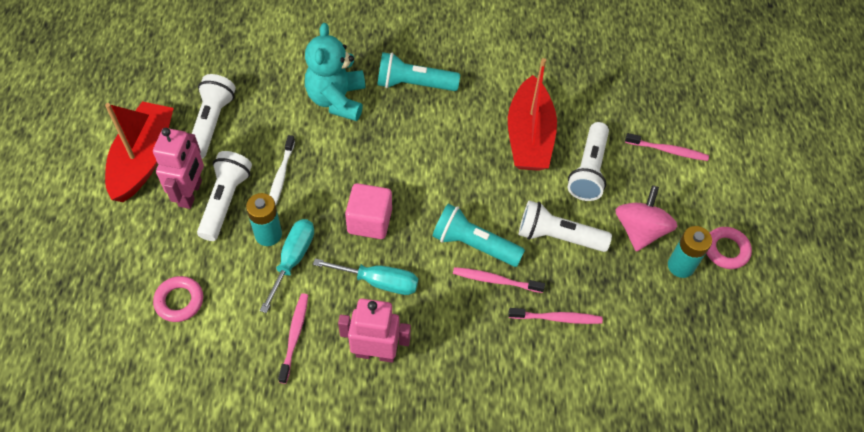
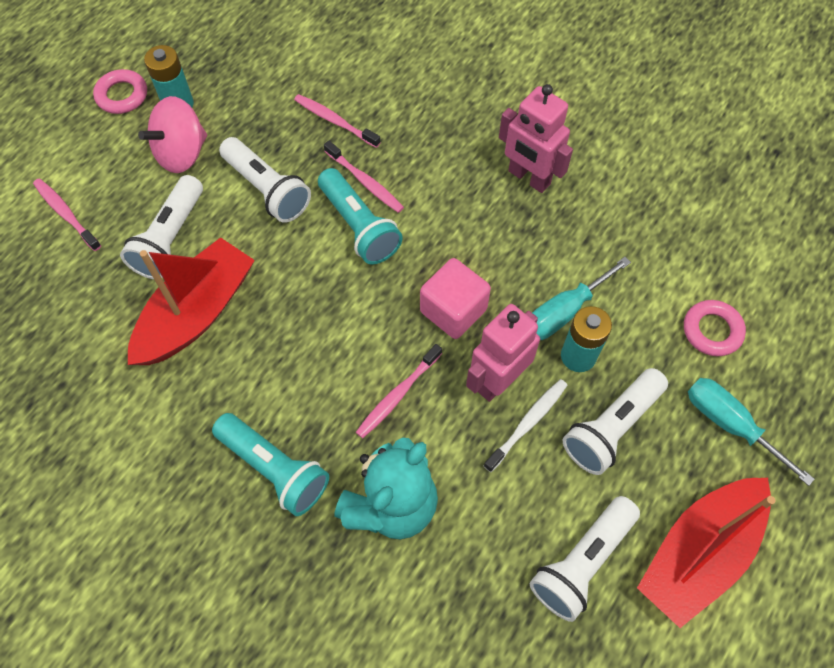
camera: 145 degrees left, 5 degrees up
pink robot [153,128,204,209] -> pink robot moved to [466,304,540,402]
pink toothbrush [278,293,308,384] -> pink toothbrush moved to [356,344,442,438]
turquoise screwdriver [313,258,418,295] -> turquoise screwdriver moved to [688,378,815,486]
white flashlight [568,122,609,201] -> white flashlight turned 150 degrees clockwise [120,175,203,279]

